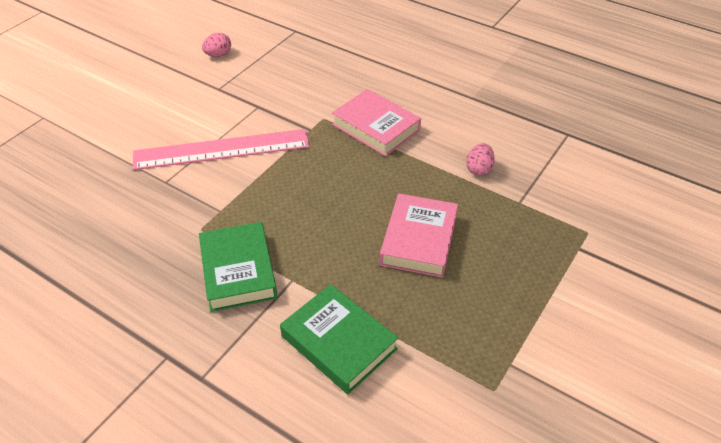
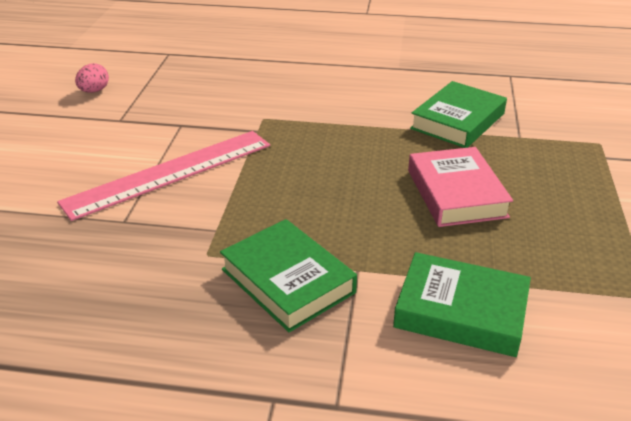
camera: 25 degrees left, 10 degrees down
pink book [332,89,421,156] -> none
pink egg [466,143,495,176] -> green book [410,81,507,148]

